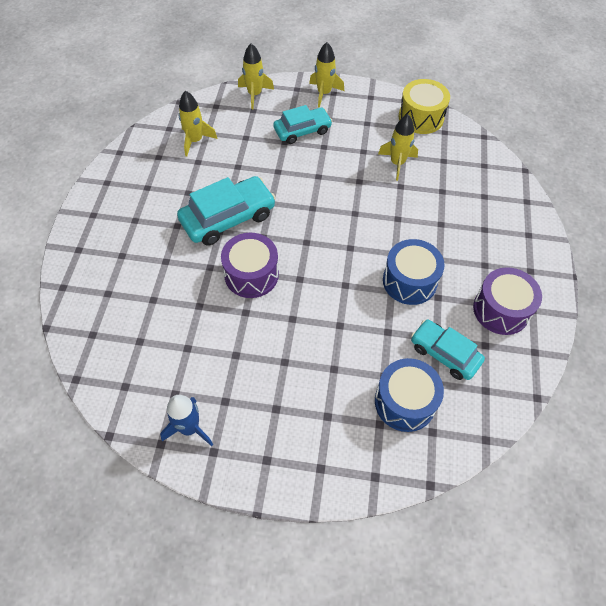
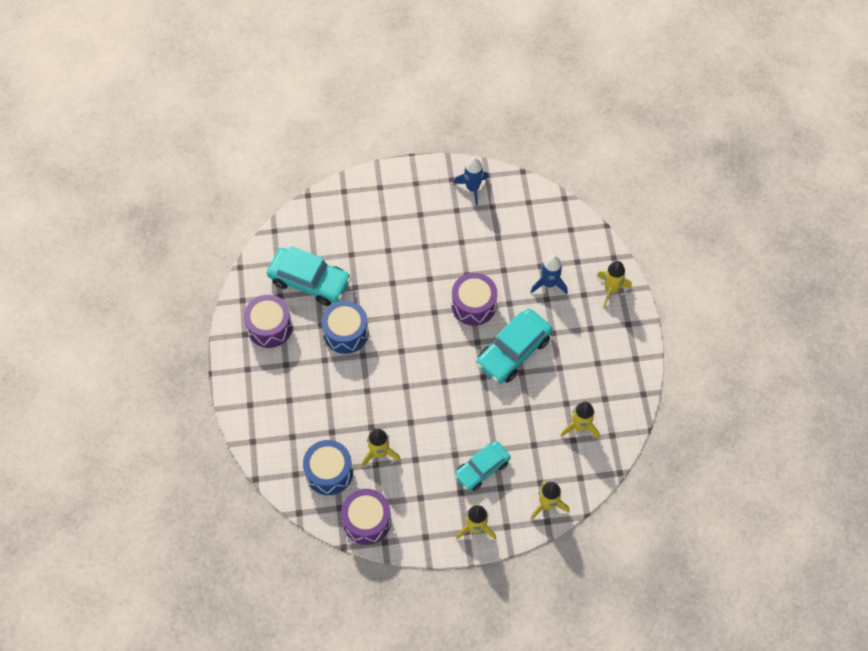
camera: 165 degrees right, 5 degrees up
blue drum [375,358,444,432] -> blue drum moved to [303,440,353,495]
yellow drum [399,79,450,134] -> purple drum [341,489,391,545]
turquoise car [411,320,485,380] -> turquoise car [267,246,351,306], size x1.50
none -> blue rocket [531,255,568,294]
none -> yellow rocket [597,261,632,307]

